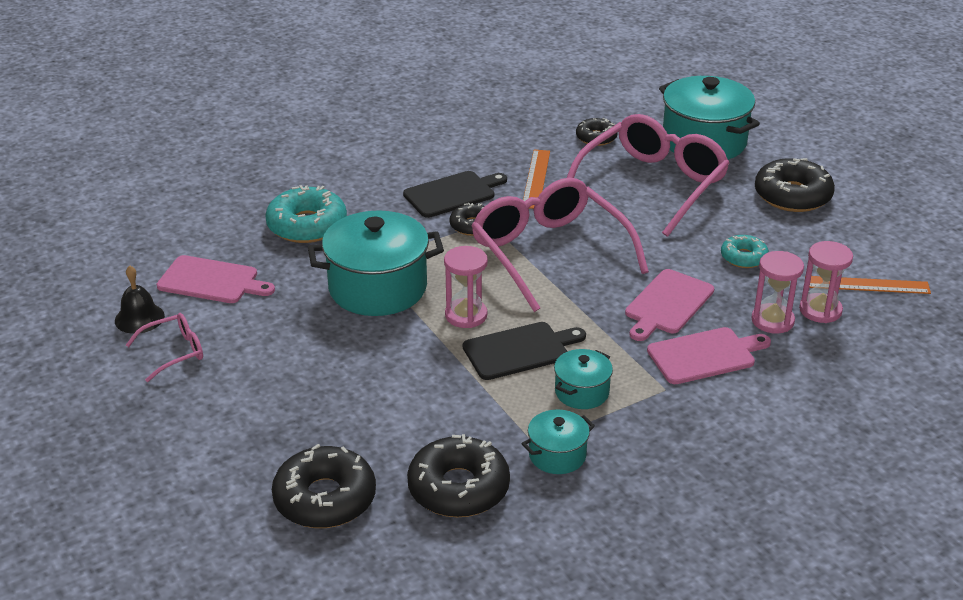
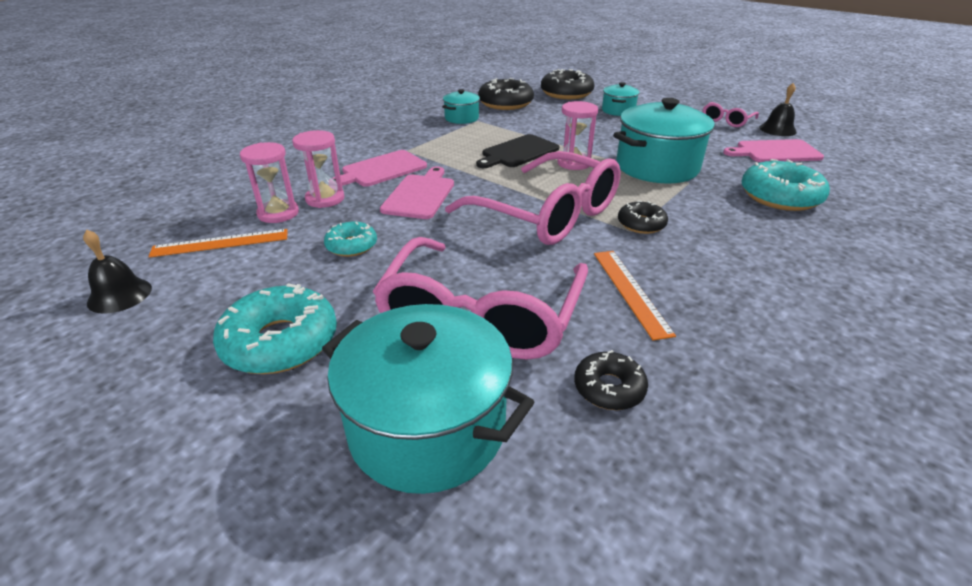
camera: 160 degrees right, 0 degrees up
black cutting board [403,171,507,218] -> none
turquoise pot [554,349,613,409] -> turquoise pot moved to [602,82,639,116]
black donut [755,158,835,212] -> turquoise donut [213,283,337,374]
none -> black bell [83,229,152,314]

